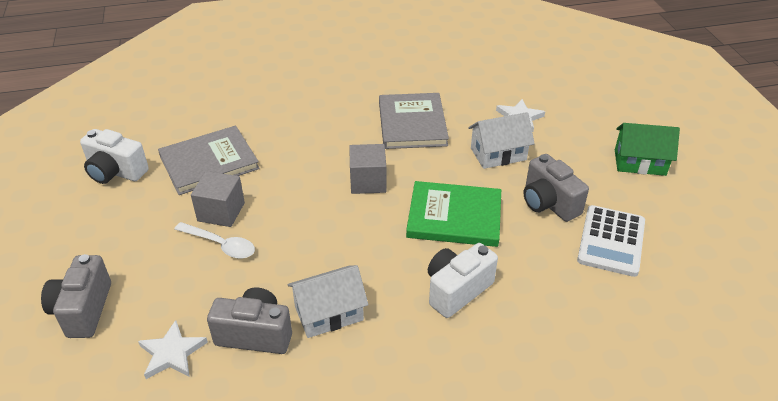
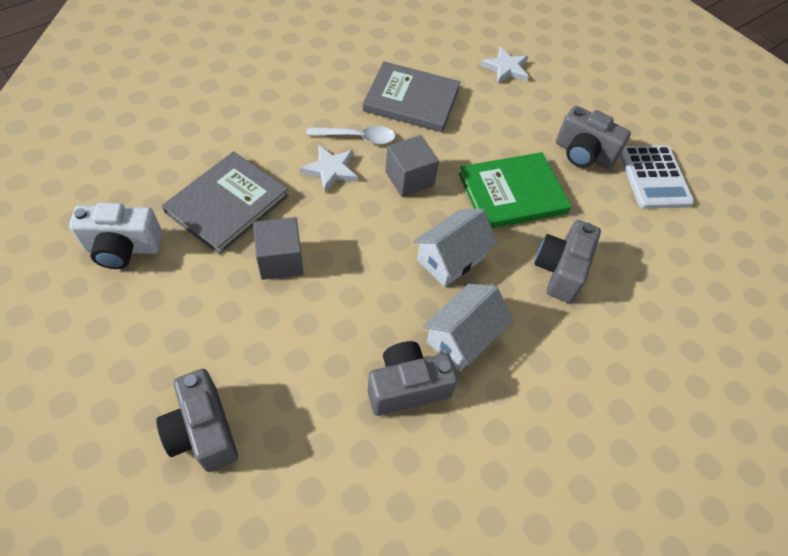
camera: 30 degrees left, 15 degrees up
white star [138,320,208,379] -> white star moved to [300,145,358,192]
white spoon [174,222,255,259] -> white spoon moved to [306,126,396,145]
grey book [379,93,449,149] -> grey book turned 45 degrees counterclockwise [363,61,460,132]
white camera [428,243,498,318] -> grey camera [534,220,601,303]
white house [468,112,535,169] -> white house moved to [413,209,497,287]
green house [615,123,680,176] -> none

